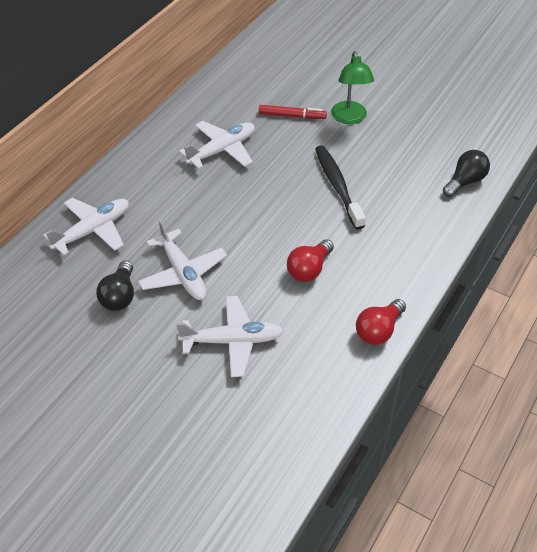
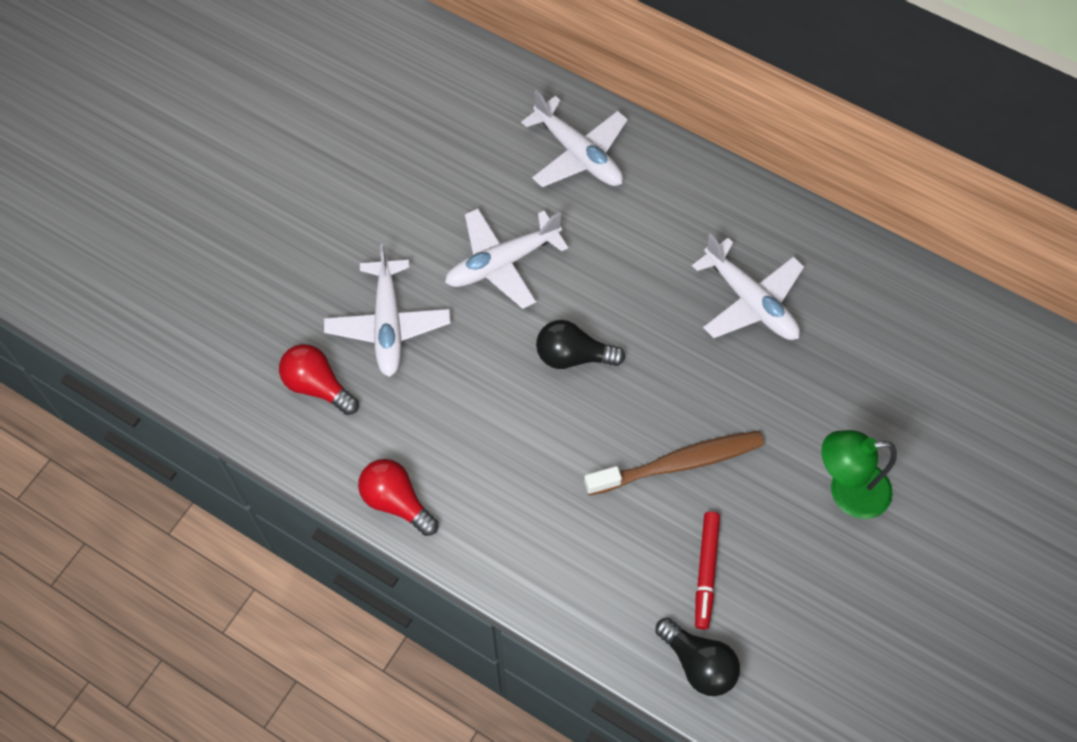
camera: 90 degrees right, 15 degrees up
black light bulb [96,261,134,311] -> black light bulb moved to [536,320,625,369]
red marker [259,105,327,119] -> red marker moved to [695,512,720,630]
red light bulb [287,239,334,282] -> red light bulb moved to [279,344,359,415]
black toothbrush [315,145,366,229] -> brown toothbrush [584,431,764,496]

